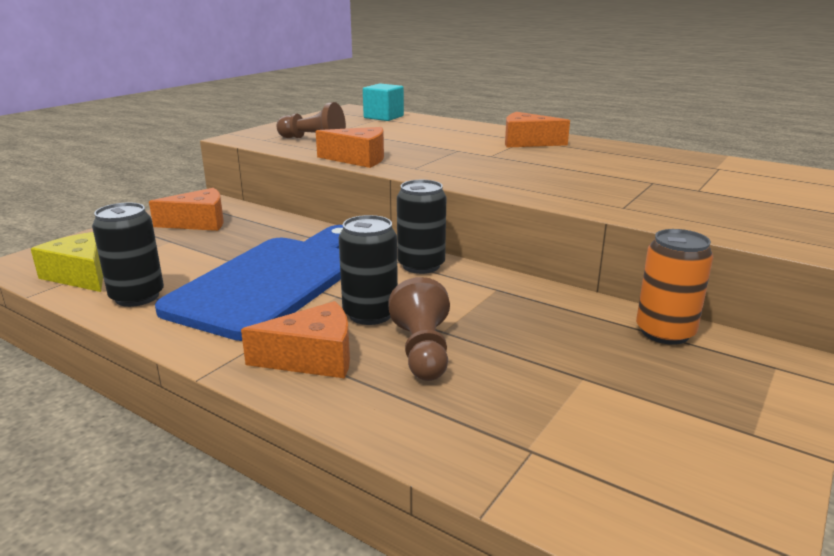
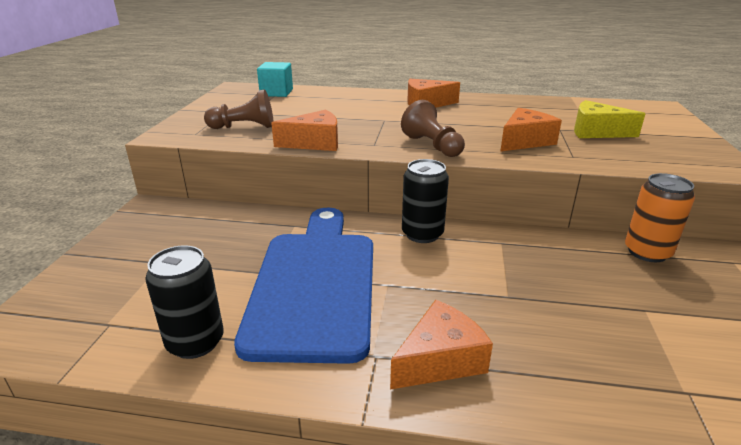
camera: 25 degrees left, 5 degrees up
yellow cheese [31,232,103,292] -> yellow cheese moved to [574,100,645,138]
orange cheese [149,188,224,231] -> orange cheese moved to [500,108,562,152]
black can [339,215,398,325] -> none
brown pawn [388,277,450,381] -> brown pawn moved to [401,100,465,157]

